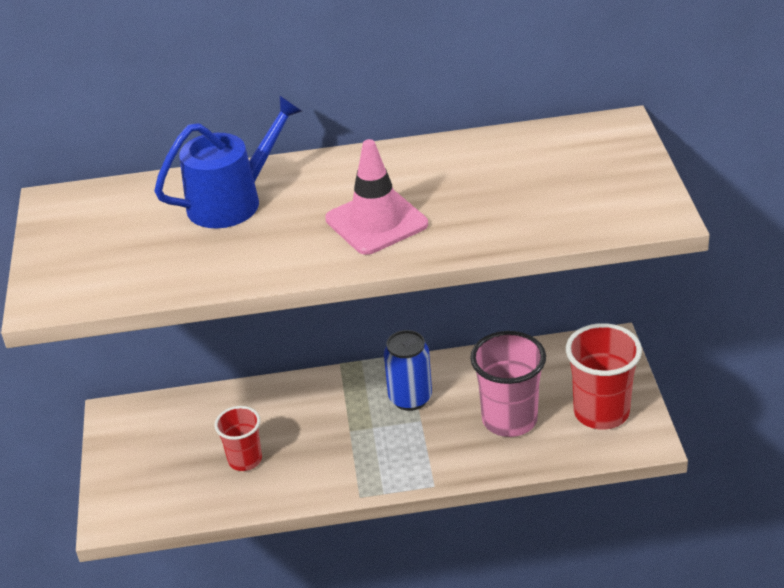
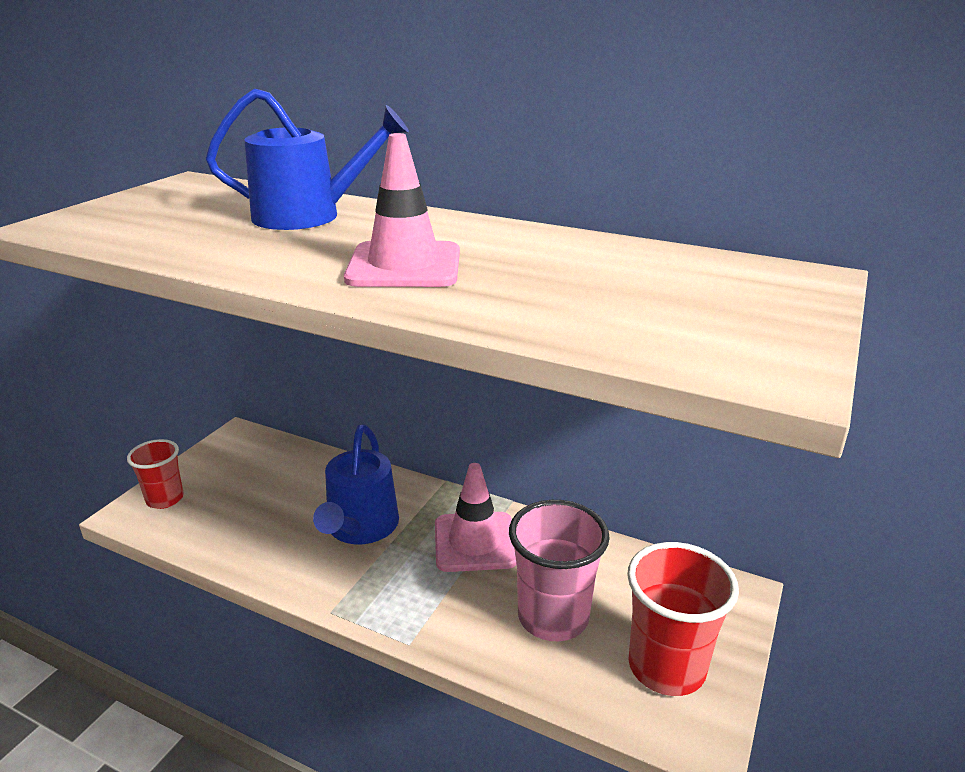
camera: 30 degrees right, 10 degrees down
red cup [215,406,262,471] -> red cup moved to [127,439,184,509]
blue can [384,330,432,411] -> pink traffic cone [435,463,517,572]
none -> blue watering can [313,424,399,544]

